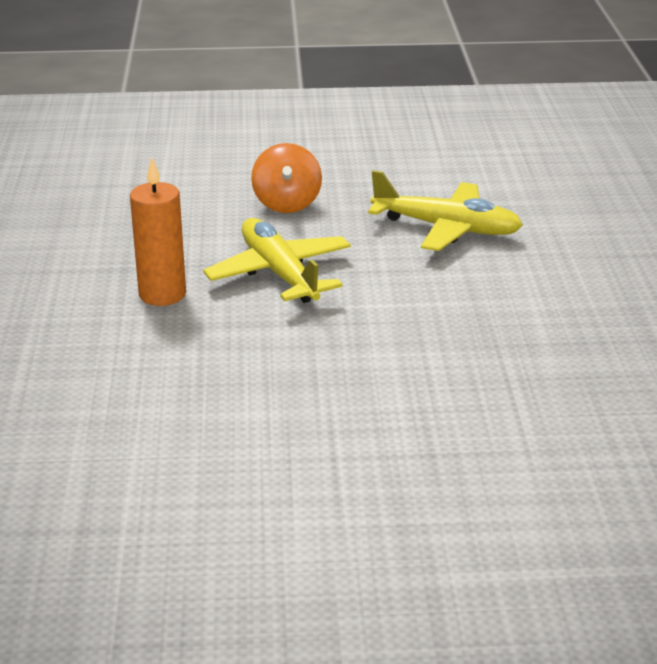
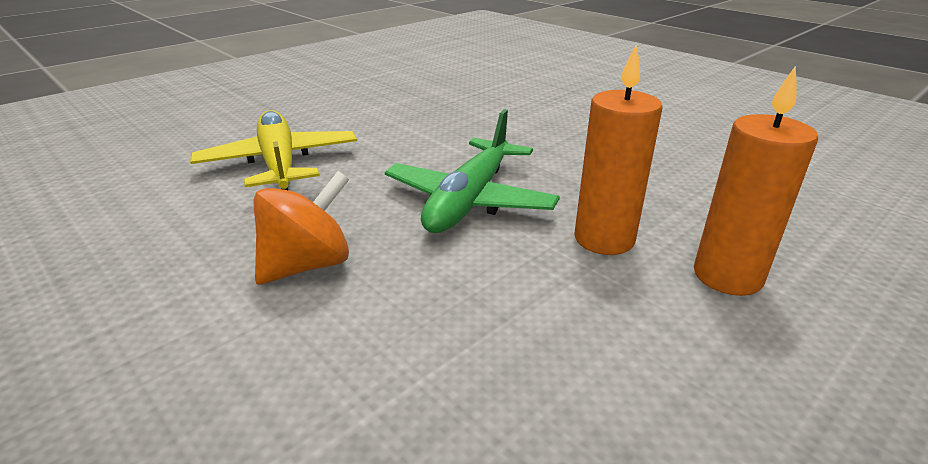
camera: 130 degrees left, 0 degrees up
yellow plane [203,218,351,303] -> green plane [385,109,560,233]
none -> orange candle [694,66,818,296]

